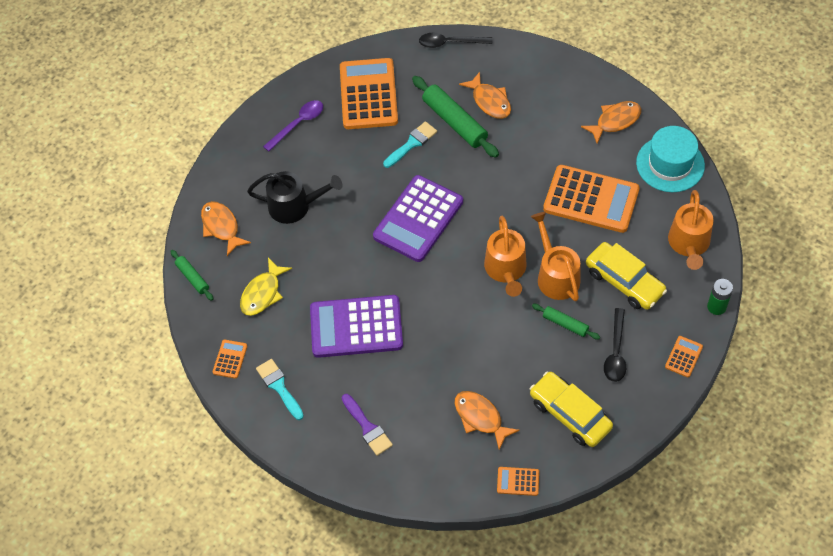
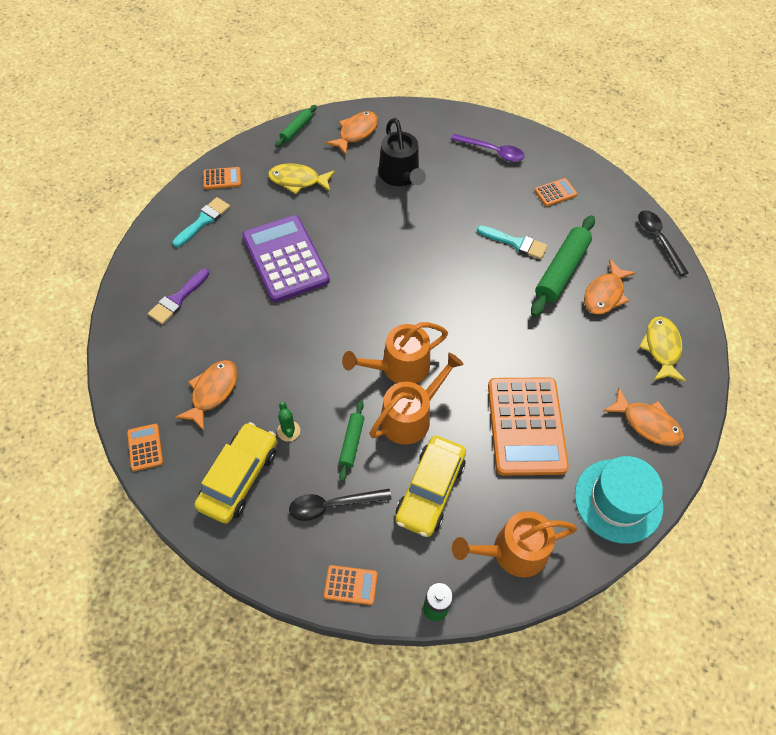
camera: 65 degrees right, 0 degrees up
orange calculator [340,58,398,129] -> orange calculator [534,178,577,206], size x0.43
purple calculator [373,175,463,262] -> none
none -> green cactus [277,402,300,441]
none -> yellow fish [639,316,686,382]

